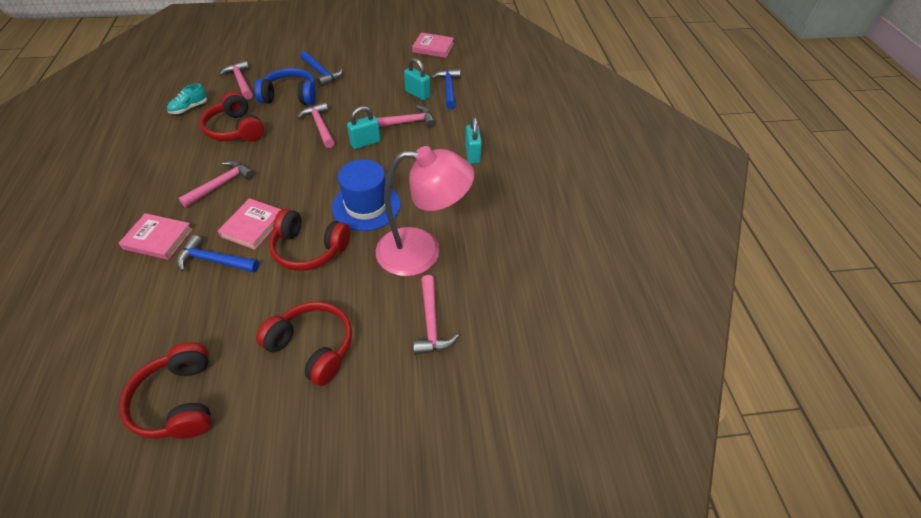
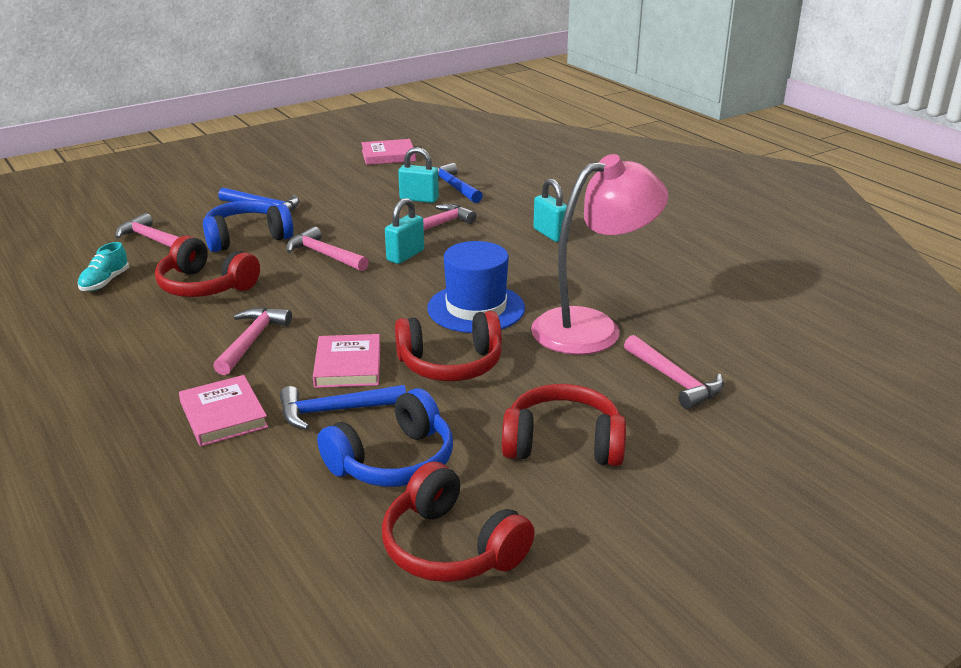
camera: 25 degrees left, 20 degrees down
pink book [118,213,193,260] -> pink book turned 75 degrees clockwise [179,375,268,447]
none -> blue headphones [317,388,453,487]

